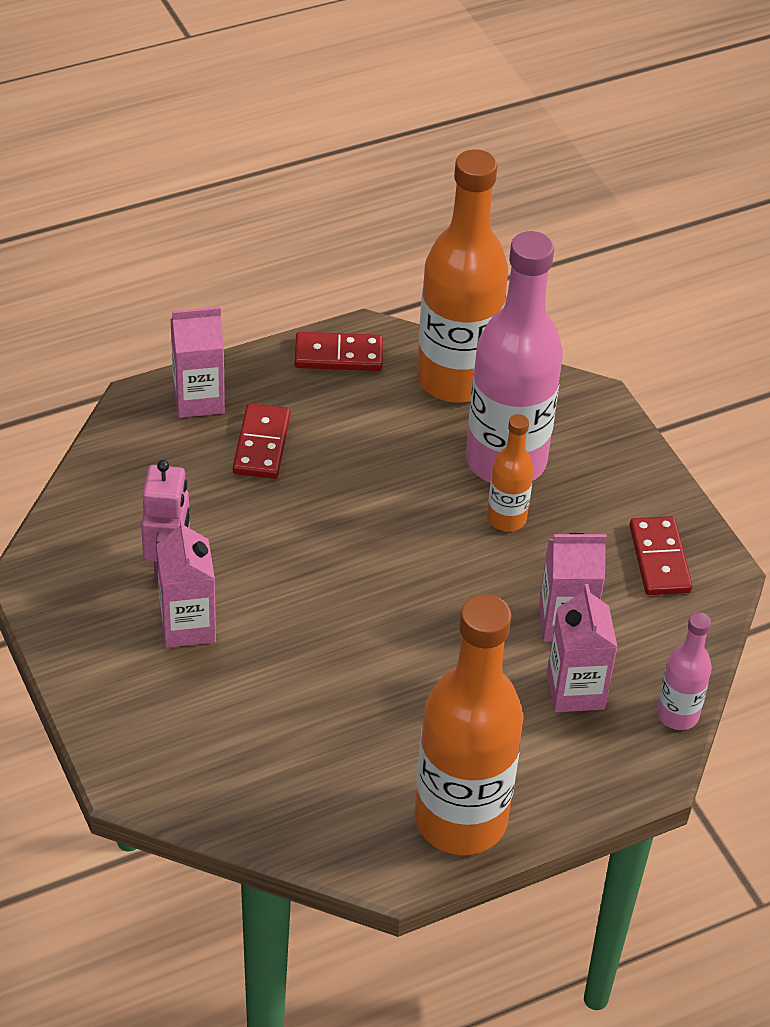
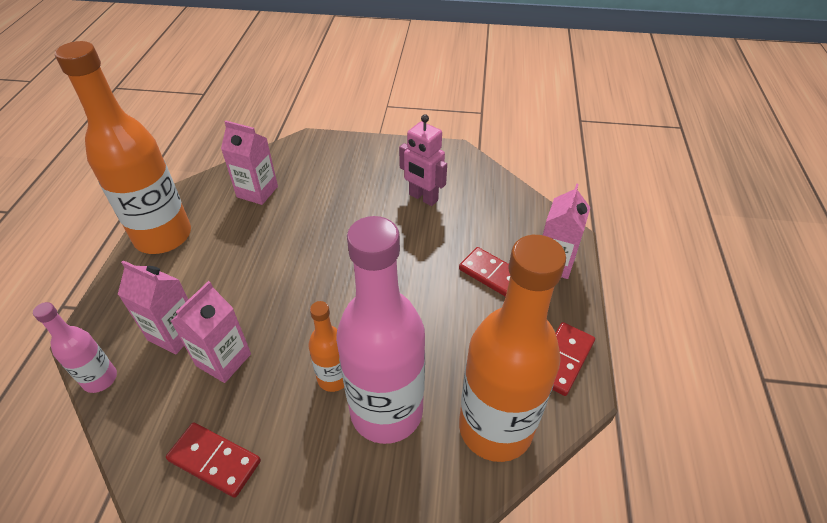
camera: 125 degrees right, 0 degrees up
pink carton [156,518,216,648] -> pink carton moved to [221,120,278,205]

